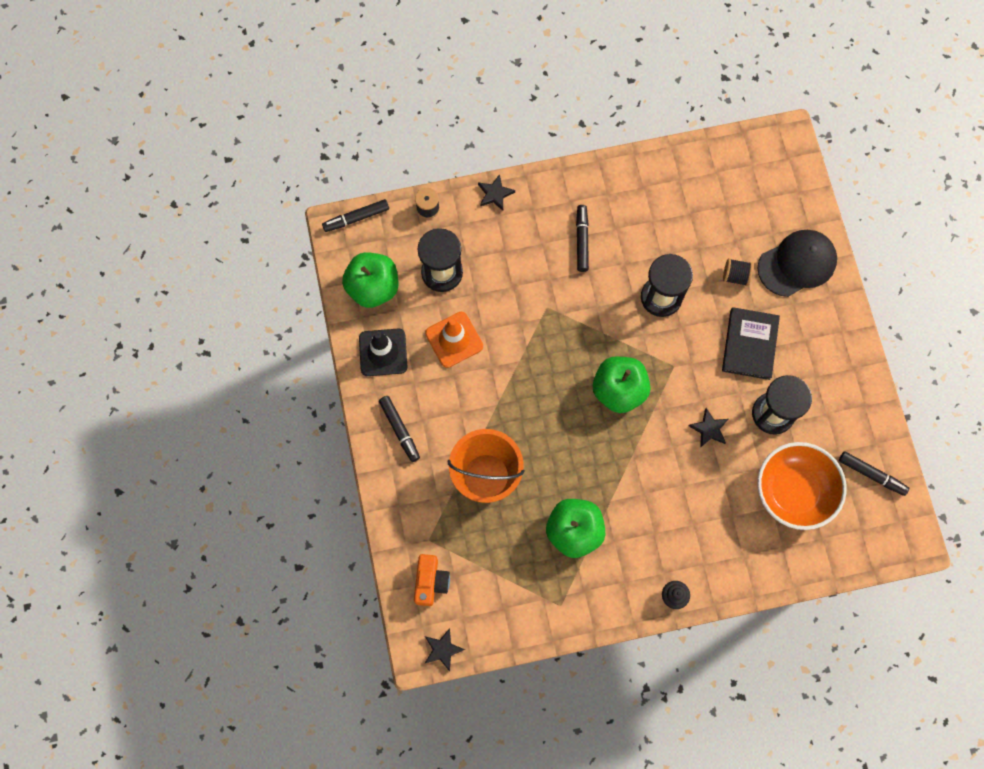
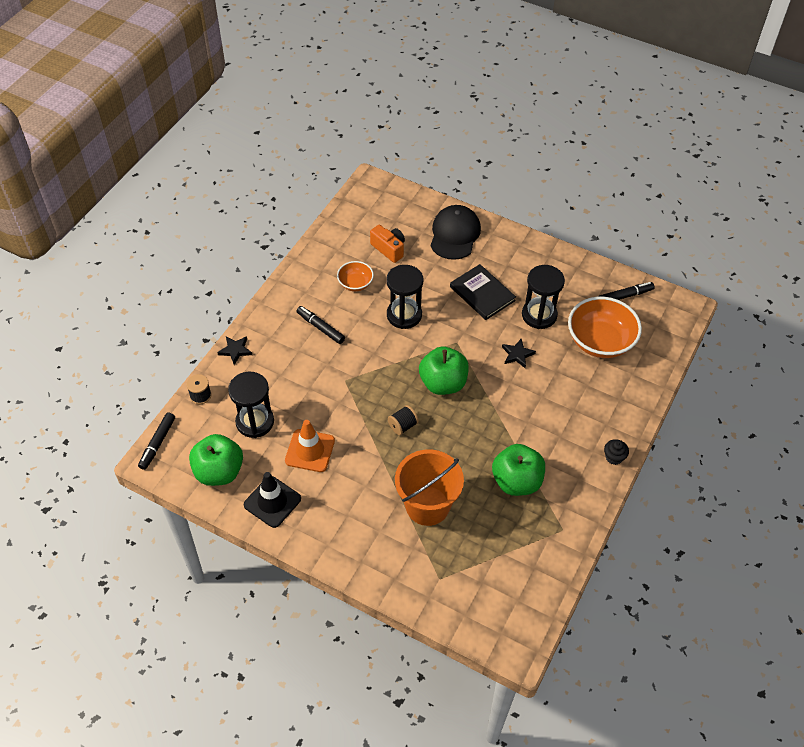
camera: 50 degrees left, 20 degrees down
black marker [379,396,420,462] -> none
orange camera [414,554,450,606] -> orange camera moved to [370,225,405,263]
black star [425,628,465,671] -> none
black spool [723,258,753,286] -> black spool moved to [388,405,419,435]
none -> orange bowl [337,261,374,291]

